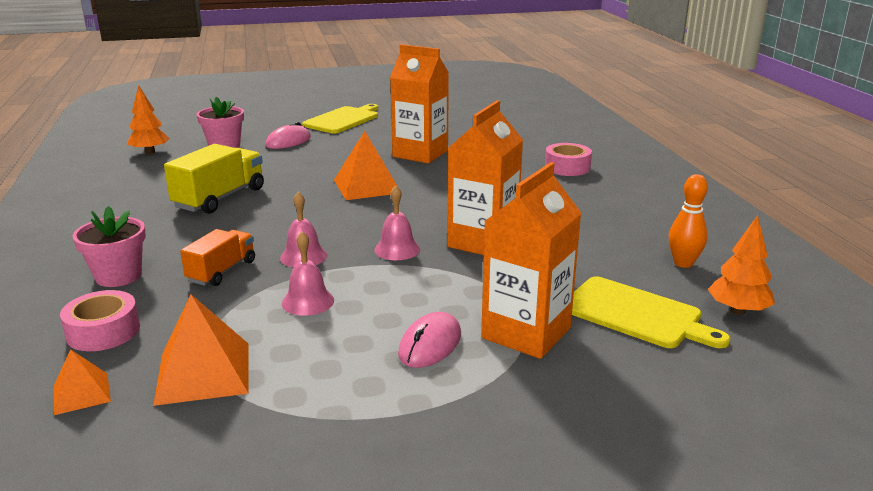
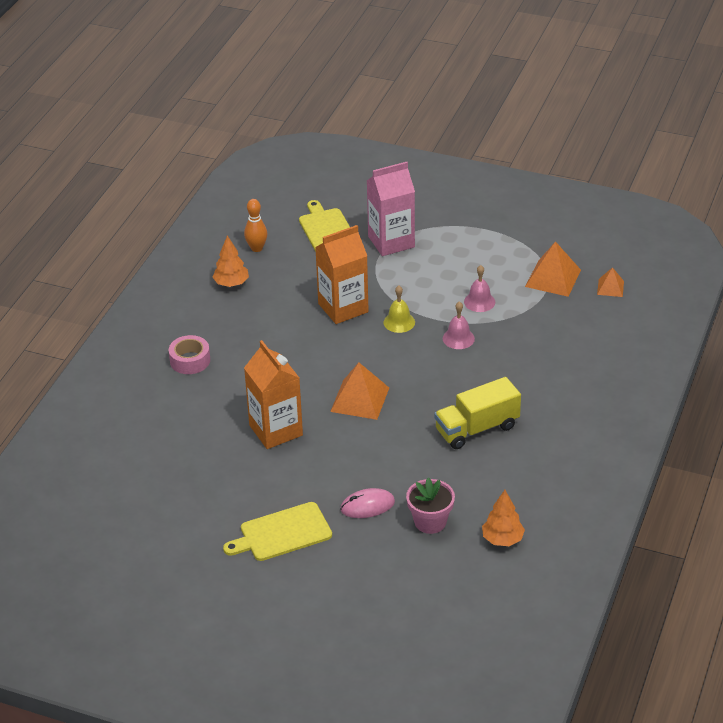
camera: 145 degrees left, 15 degrees up
pink tape [60,290,140,351] -> none
pink flower pot [73,206,146,287] -> none
orange truck [180,229,255,286] -> none
pink bell [374,186,420,260] -> yellow bell [383,286,415,333]
pink mouse [398,312,461,368] -> none
orange carton [481,162,581,359] -> pink carton [367,162,415,256]
orange tree [708,215,775,315] -> orange tree moved to [212,236,249,287]

